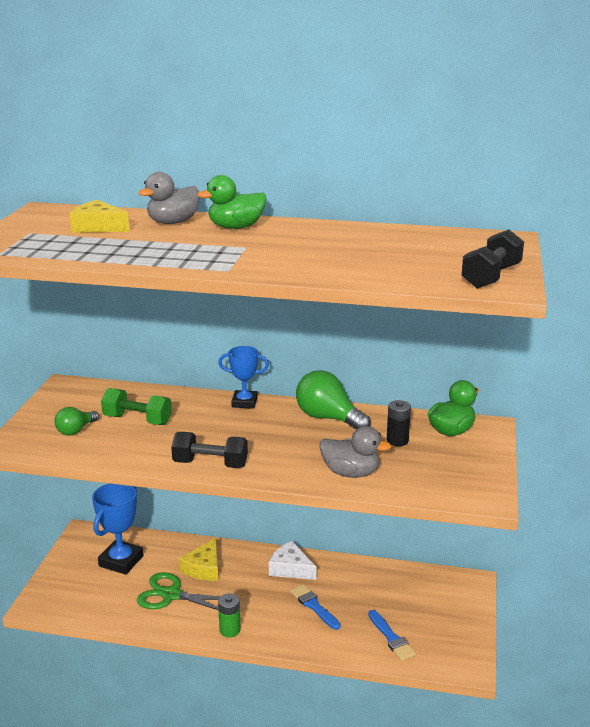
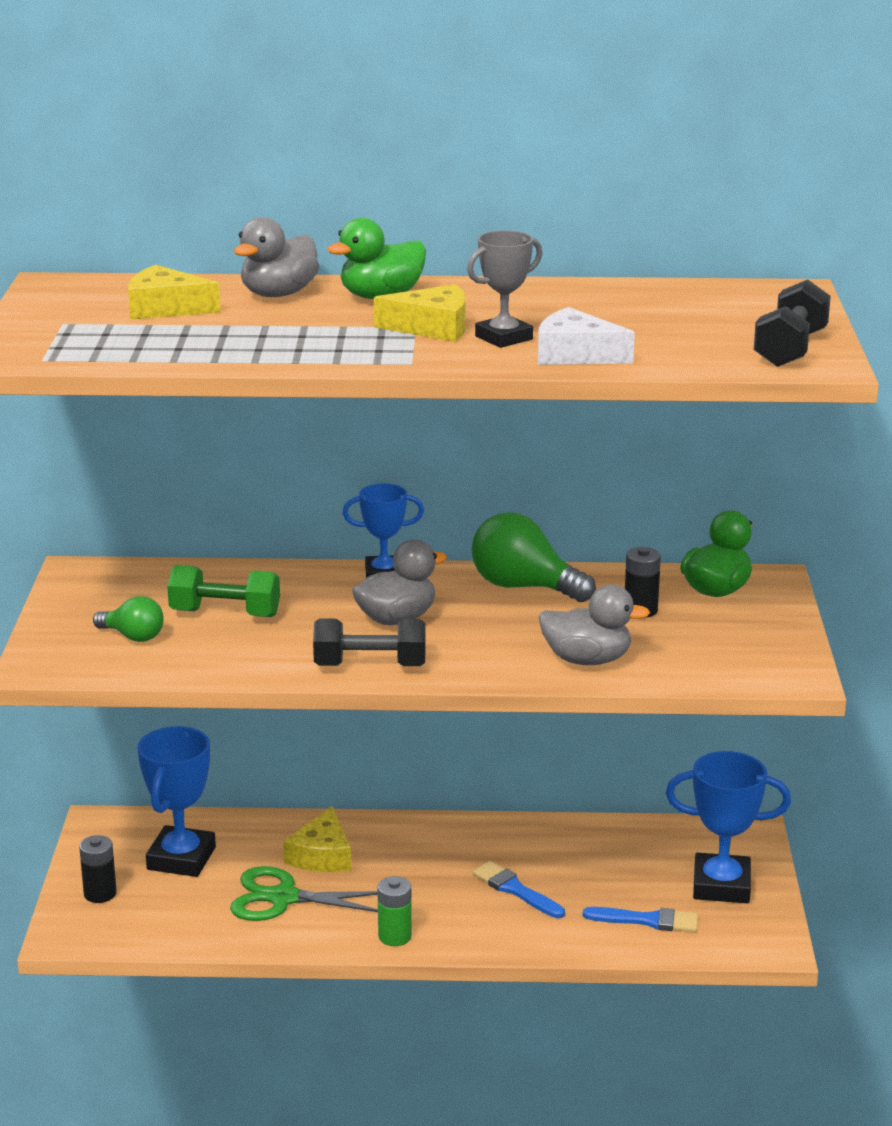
camera: 10 degrees left, 0 degrees up
green light bulb [55,407,99,436] -> green light bulb turned 90 degrees counterclockwise [93,596,164,642]
white cheese [269,541,316,580] -> white cheese moved to [538,307,635,365]
blue brush [368,610,416,661] -> blue brush turned 45 degrees counterclockwise [583,907,698,932]
none -> black battery [79,835,117,903]
none -> grey duck [352,539,447,625]
none -> yellow cheese [374,284,466,342]
none -> grey trophy [467,231,542,348]
none -> blue trophy [666,751,791,903]

